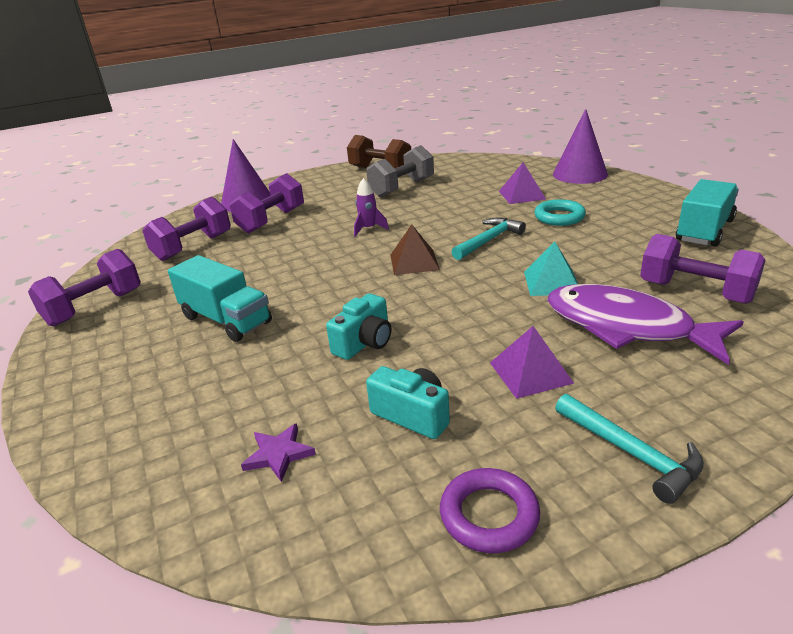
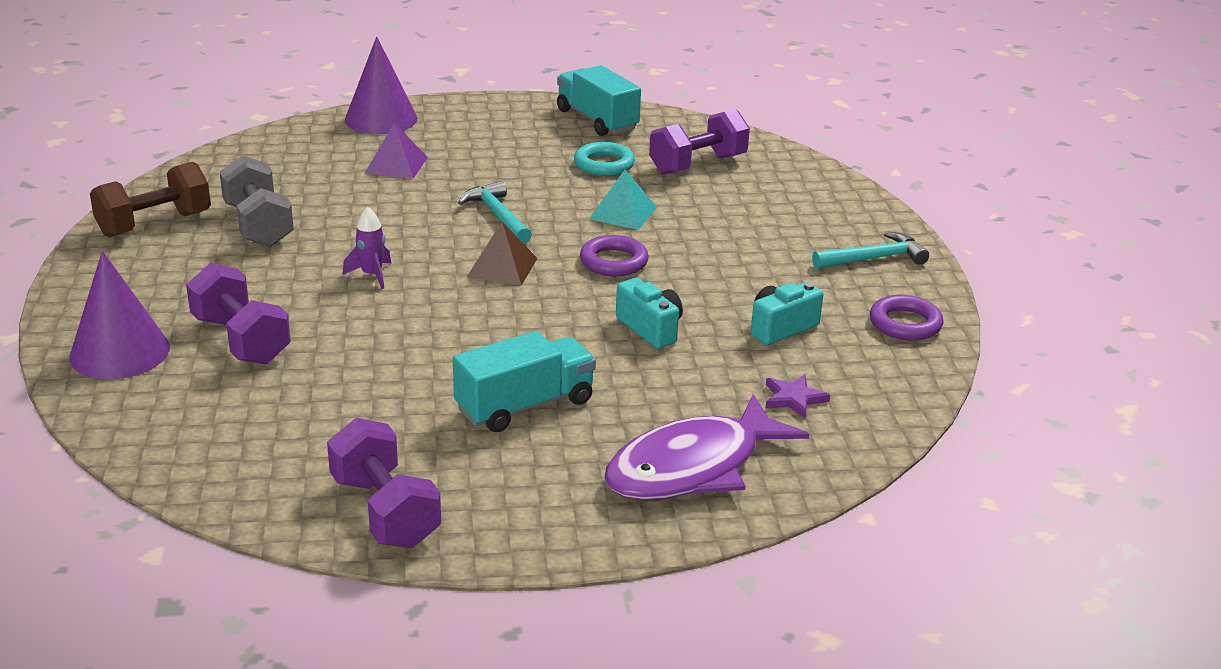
camera: 75 degrees left, 0 degrees up
purple dumbbell [143,197,231,261] -> none
purple pyramid [490,326,574,399] -> none
turquoise ring [534,199,586,226] -> turquoise ring moved to [574,142,635,176]
purple fish [547,284,743,365] -> purple fish moved to [604,394,809,500]
none -> purple ring [580,235,649,276]

